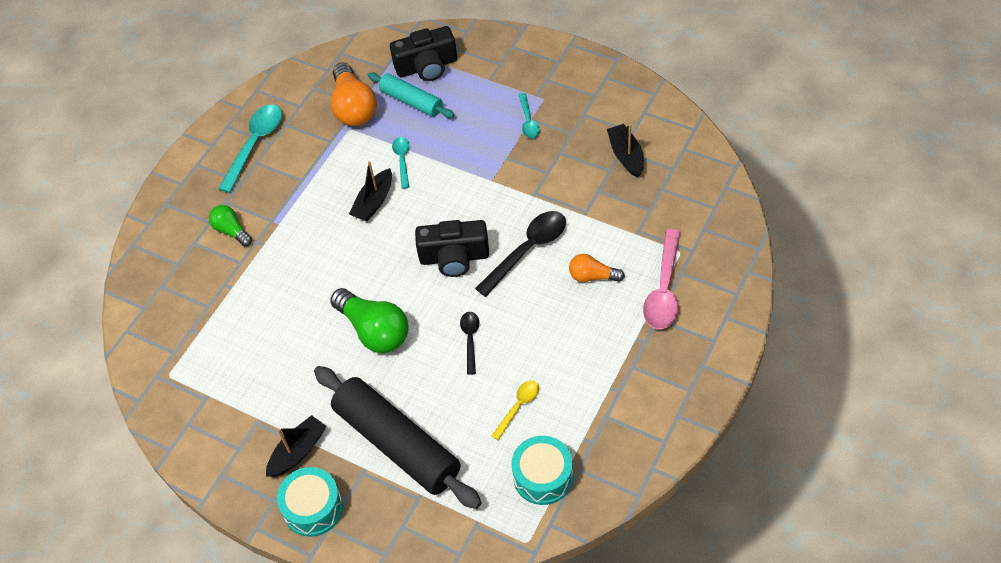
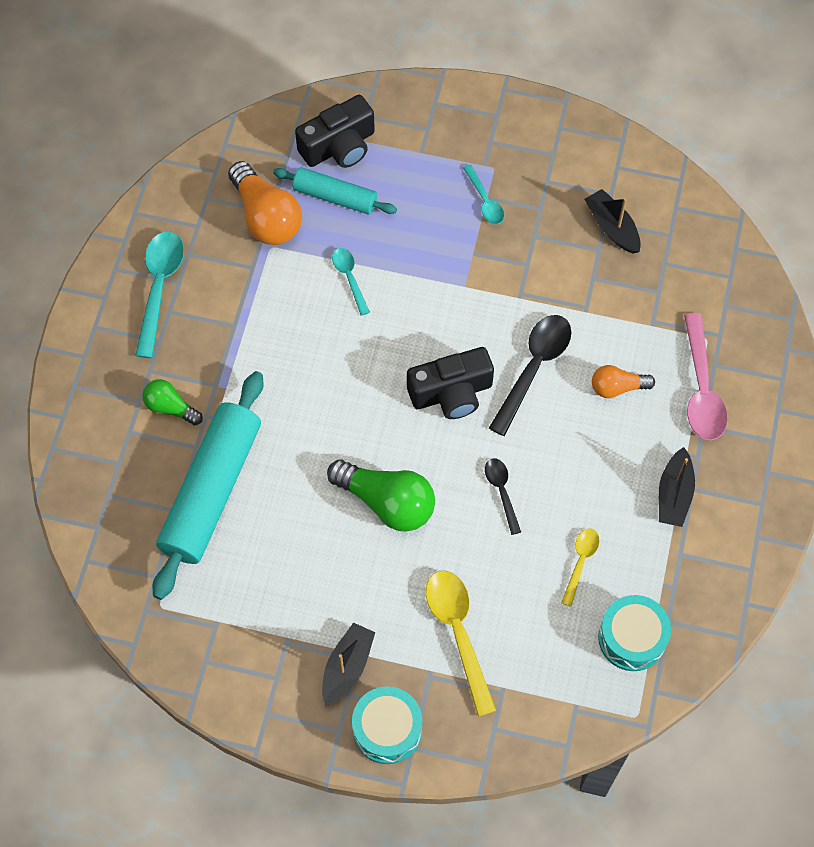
camera: 20 degrees left, 10 degrees up
black rolling pin [314,366,482,509] -> yellow spoon [426,570,496,717]
black boat [349,161,392,221] -> black boat moved to [659,447,695,527]
none -> turquoise rolling pin [153,371,264,600]

